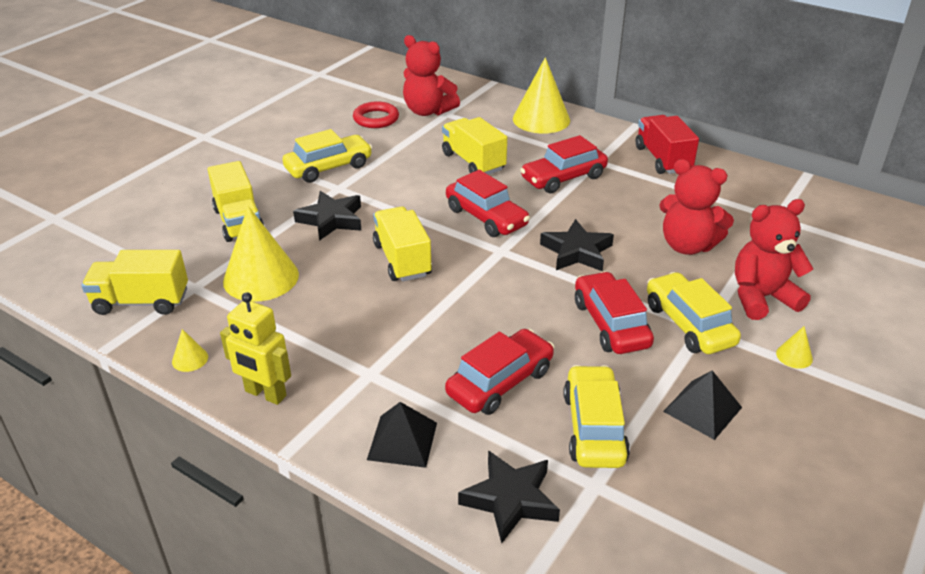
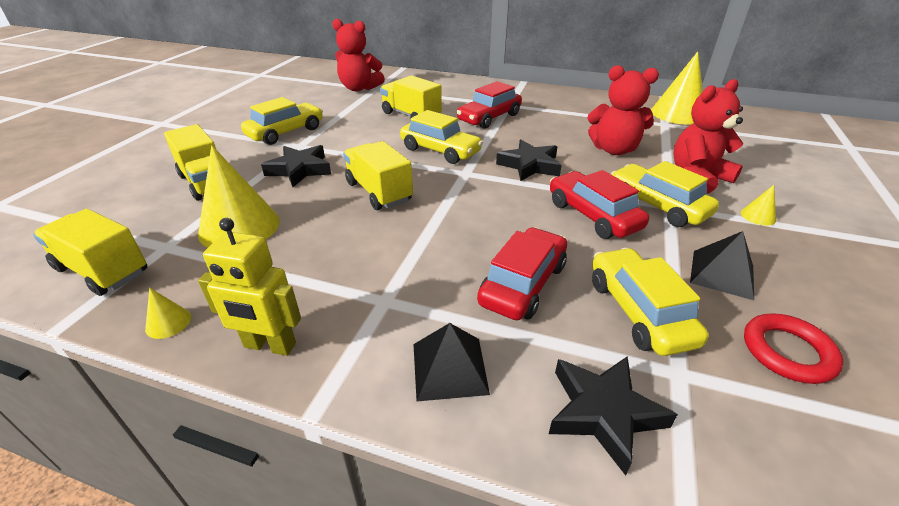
camera: 15 degrees left, 0 degrees up
yellow truck [81,250,188,315] -> yellow truck turned 45 degrees clockwise [33,209,148,296]
red ring [353,101,399,128] -> red ring moved to [744,313,844,384]
red car [446,170,530,237] -> yellow car [400,110,483,164]
yellow cone [513,57,570,134] -> yellow cone moved to [651,51,703,125]
red truck [636,115,699,174] -> none

